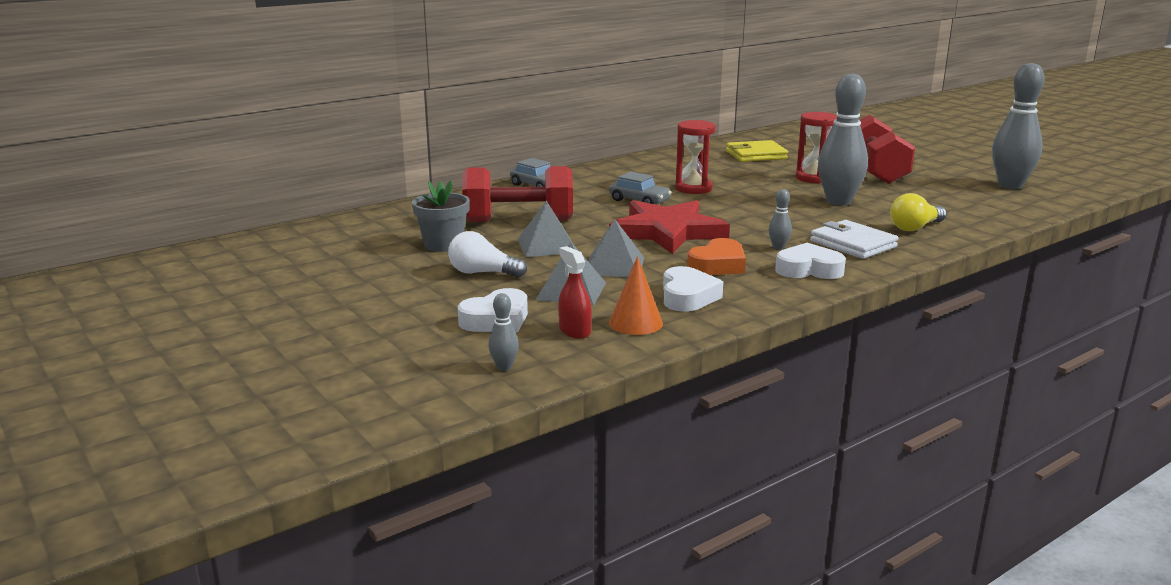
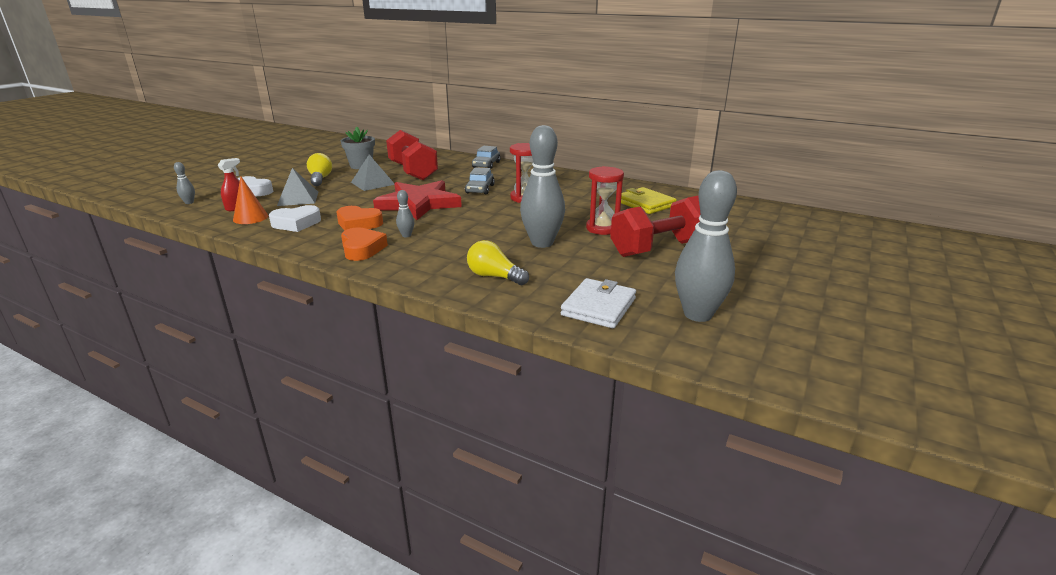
camera: 65 degrees right, 5 degrees up
white light bulb [448,231,527,278] -> yellow light bulb [307,153,332,186]
grey pyramid [588,219,644,277] -> none
white heart [775,243,846,279] -> orange heart [341,227,388,261]
white wallet [810,220,898,259] -> white wallet moved to [561,278,636,328]

